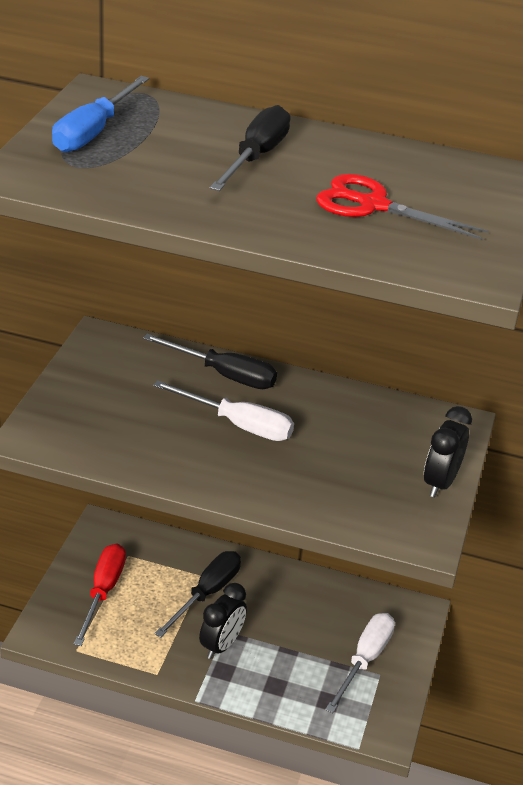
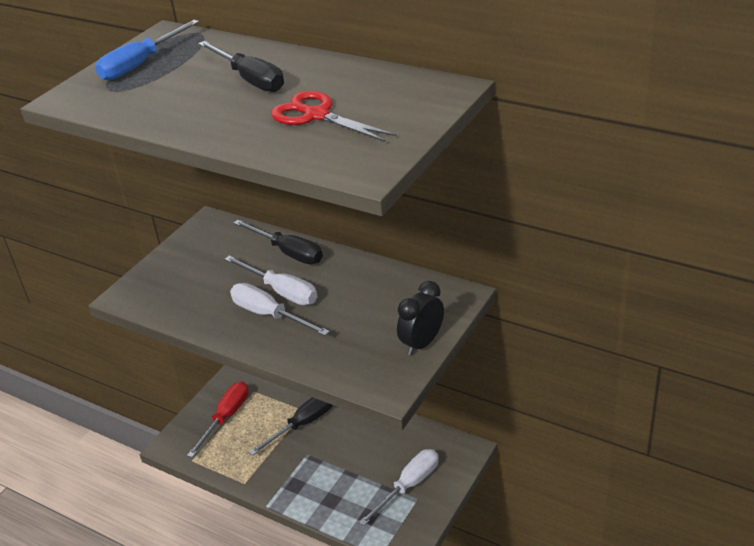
camera: 20 degrees right, 0 degrees up
black clock [199,583,247,659] -> none
black screwdriver [210,105,291,191] -> black screwdriver turned 105 degrees clockwise [198,41,284,92]
none -> white screwdriver [230,283,330,336]

